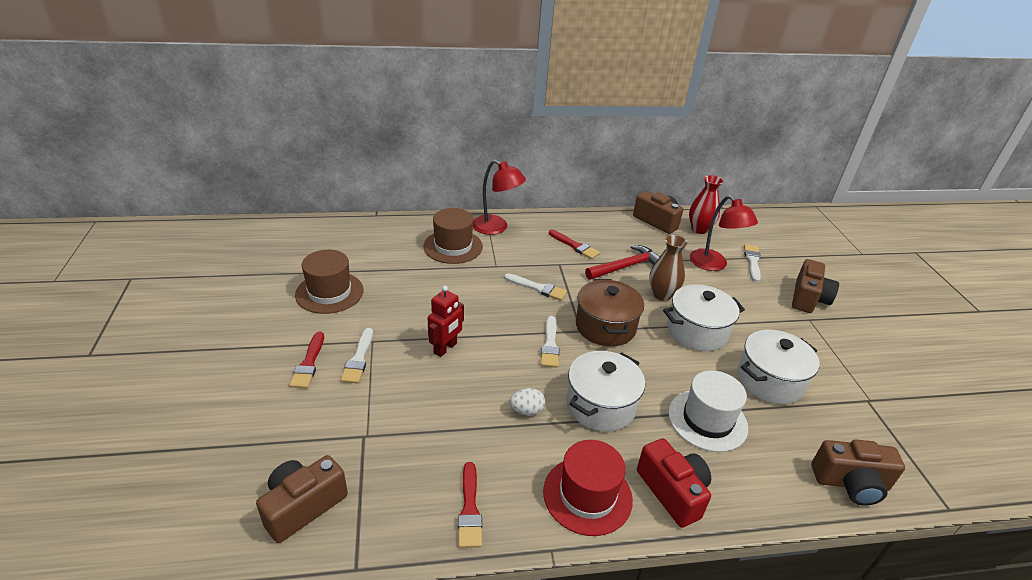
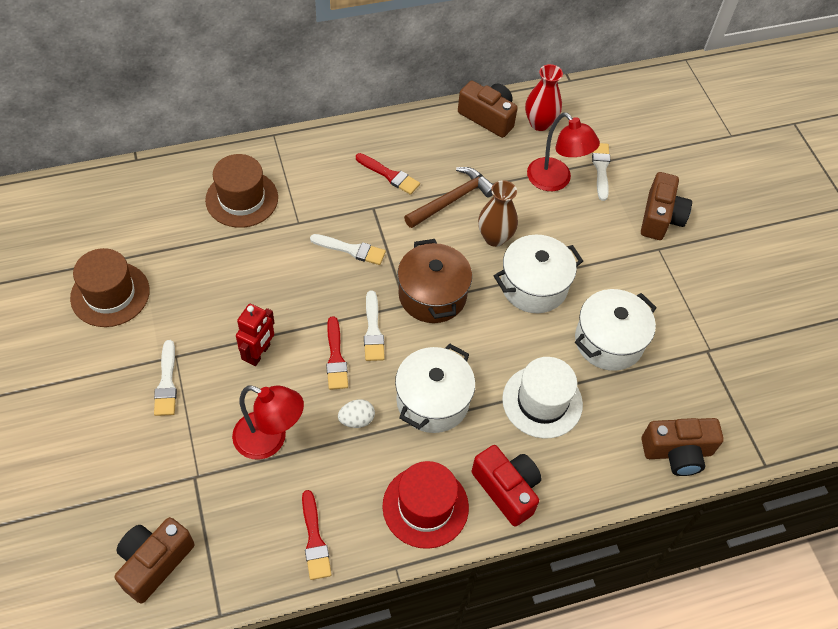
camera: 10 degrees left, 20 degrees up
red brush [289,332,324,388] -> red brush moved to [326,316,348,390]
red lamp [473,160,526,235] -> red lamp moved to [232,385,304,460]
red hammer [585,245,660,280] -> brown hammer [404,167,493,228]

